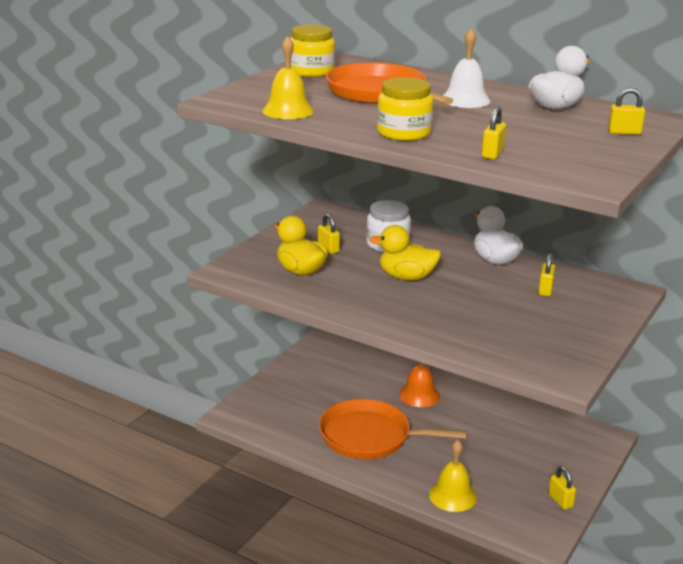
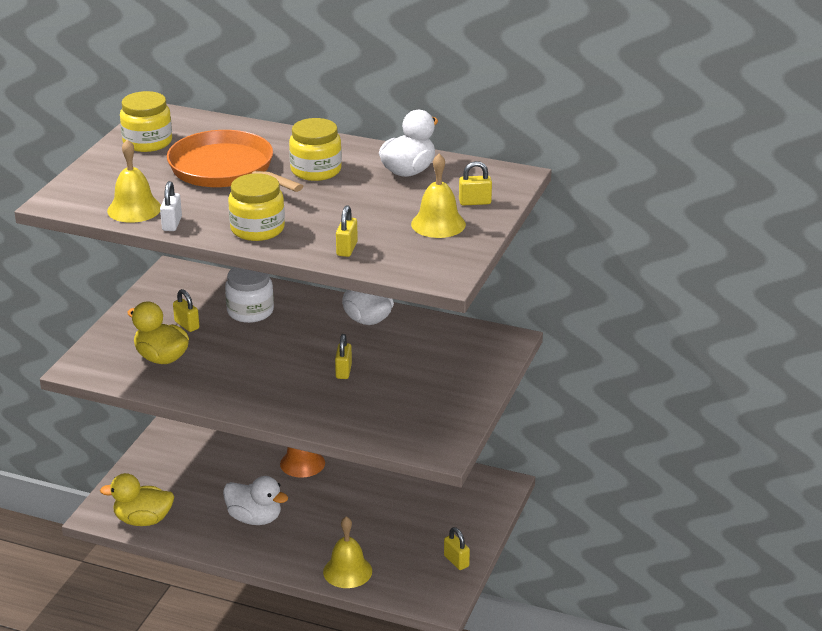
camera: 10 degrees left, 5 degrees up
orange pan [319,399,467,459] -> white duck [223,476,288,525]
yellow duck [369,225,441,281] -> yellow duck moved to [100,473,174,526]
white bell [443,28,491,108] -> yellow jar [289,118,342,181]
yellow padlock [538,253,555,296] -> yellow padlock moved to [335,334,352,379]
none -> white padlock [160,181,182,231]
none -> yellow bell [411,154,466,238]

